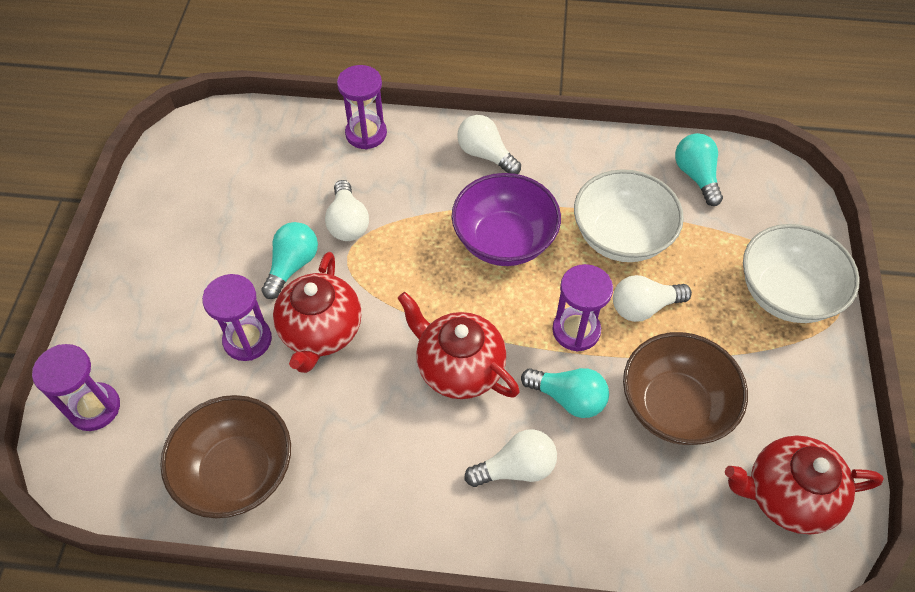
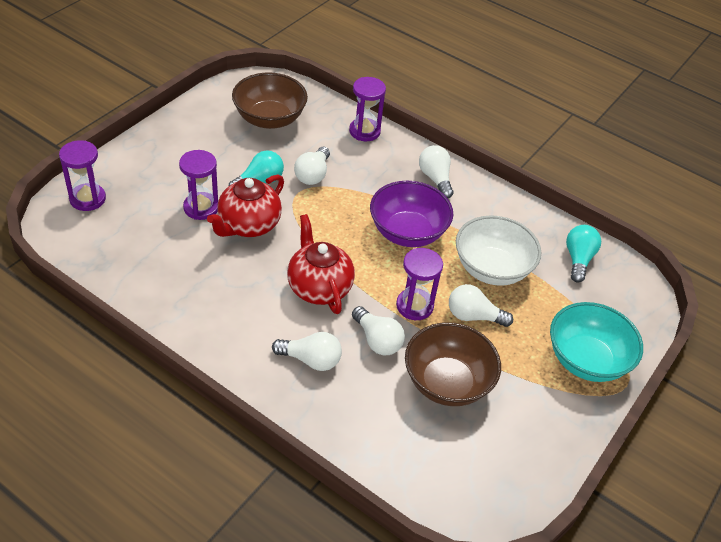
camera: 25 degrees right, 10 degrees down
brown bowl [160,395,291,518] -> brown bowl moved to [232,72,308,129]
turquoise light bulb [521,368,609,418] -> white light bulb [352,306,405,355]
red teapot [725,435,884,534] -> none
white bowl [743,224,860,323] -> turquoise bowl [550,302,643,382]

